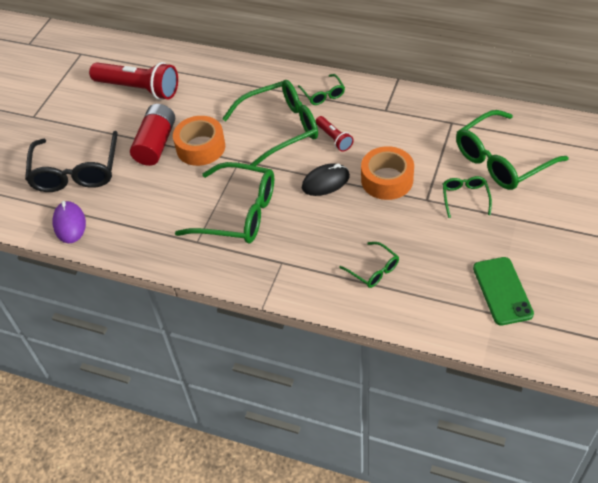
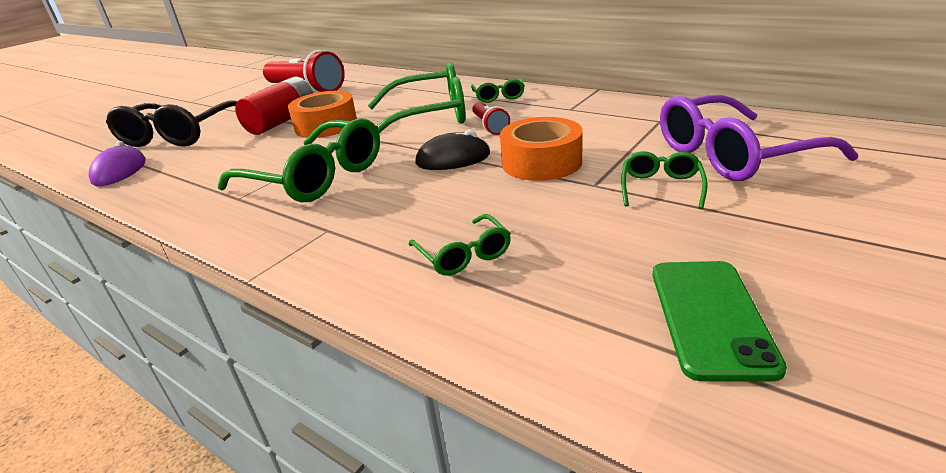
camera: 15 degrees right, 20 degrees down
green glasses [456,110,569,190] -> purple glasses [660,95,858,181]

